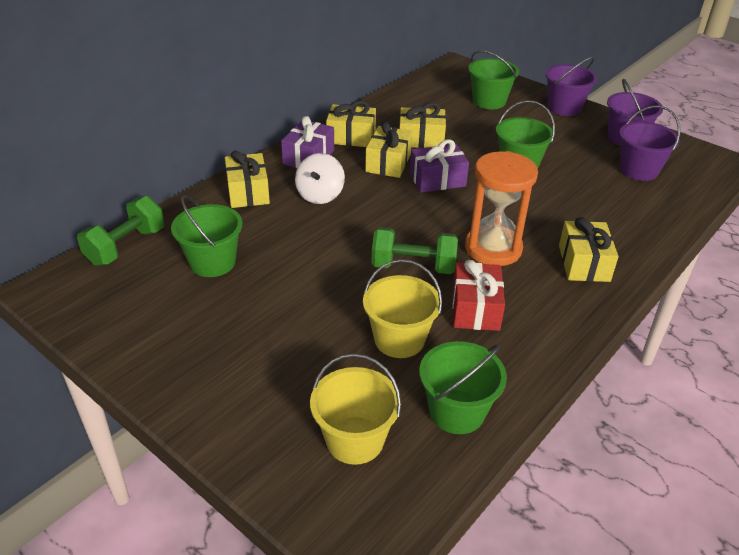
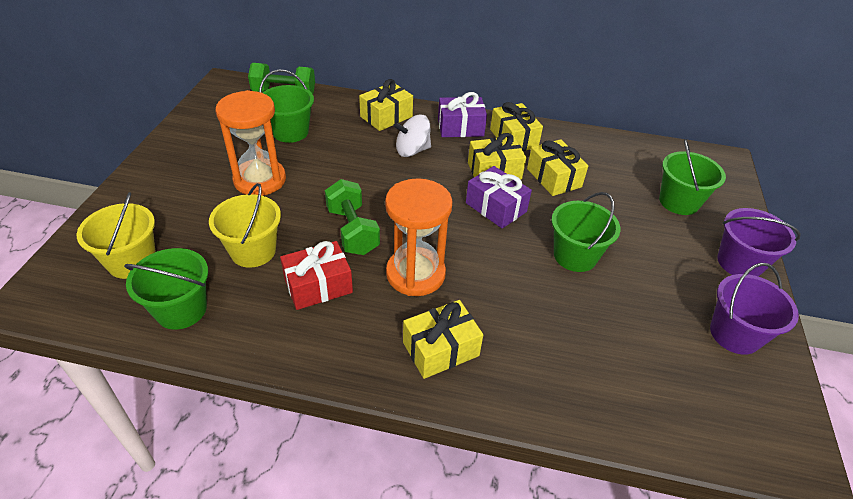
camera: 60 degrees right, 5 degrees up
purple bucket [619,106,680,181] -> none
none -> orange hourglass [216,90,286,196]

